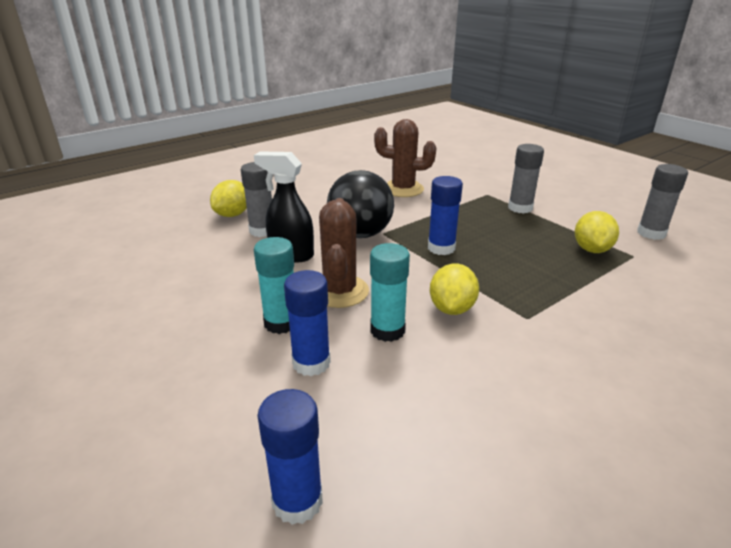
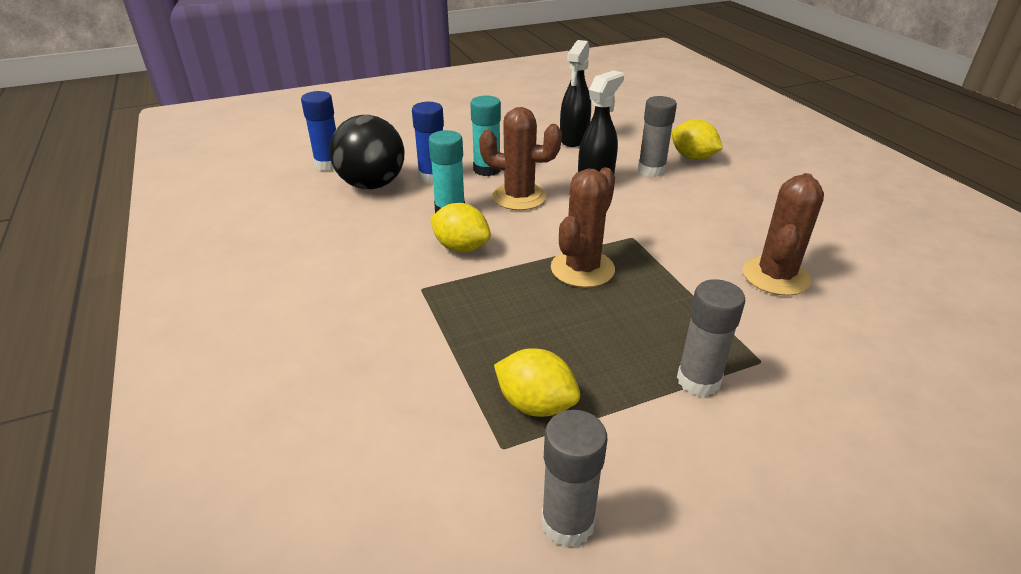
camera: 105 degrees right, 5 degrees up
black ball [327,170,394,238] -> black ball moved to [329,115,404,189]
blue glue stick [428,176,463,255] -> brown cactus [551,168,615,288]
none -> black spray bottle [560,40,591,147]

